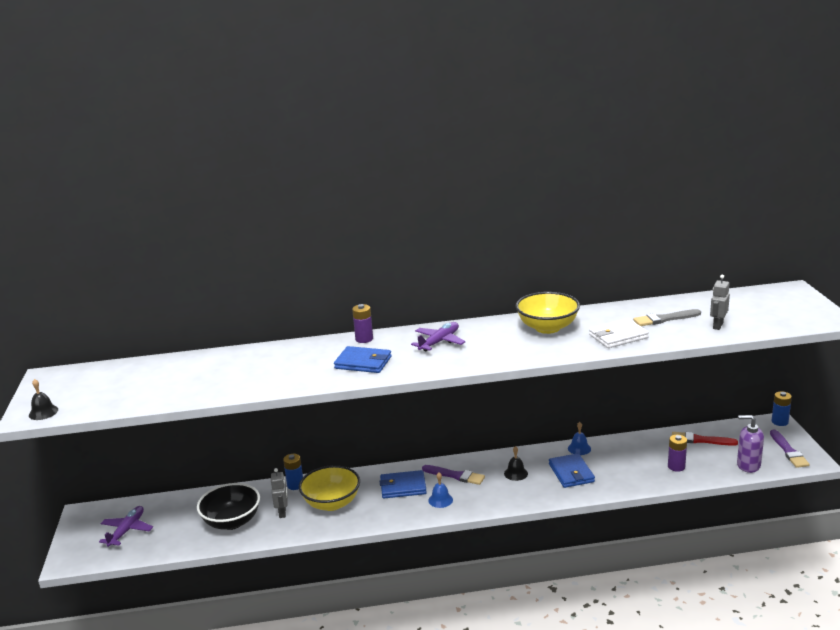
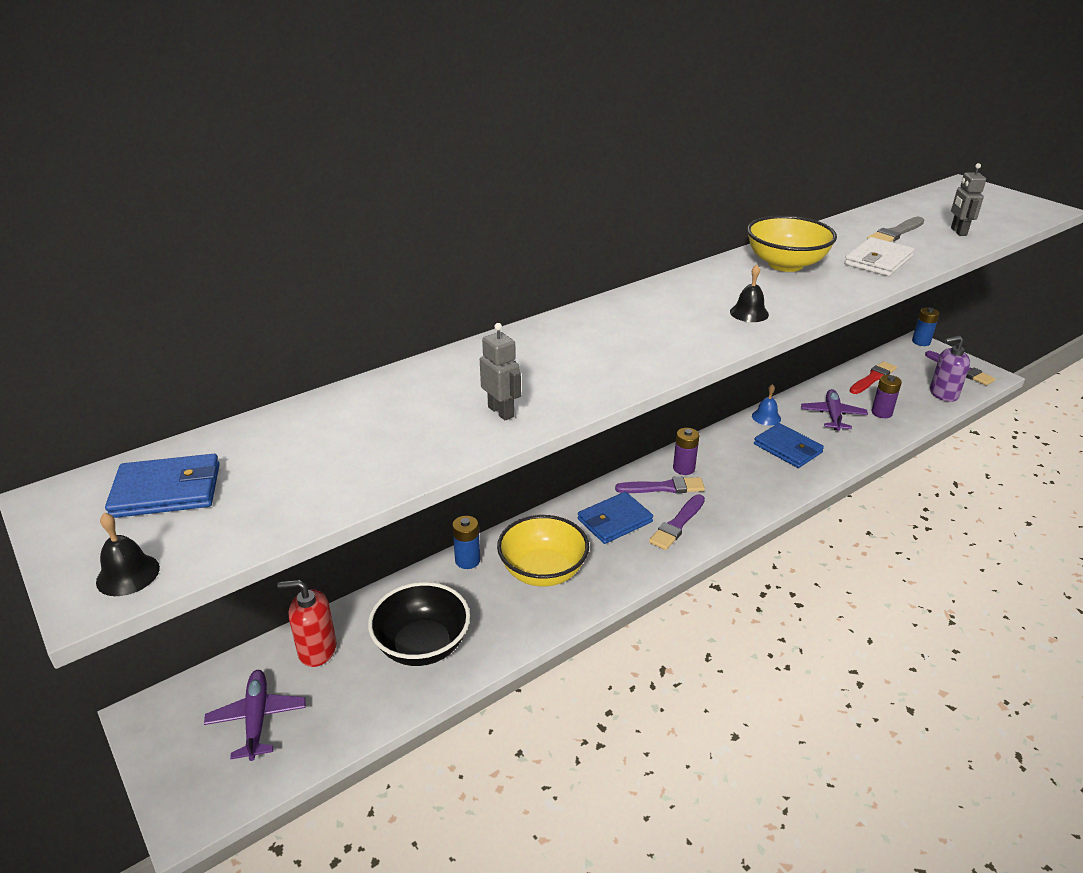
camera: 30 degrees left, 10 degrees up
grey robot [271,468,288,518] -> grey robot moved to [480,323,521,421]
blue wallet [334,346,392,373] -> blue wallet moved to [105,454,220,518]
purple battery [352,304,373,343] -> purple battery moved to [673,428,699,475]
purple plane [411,322,465,351] -> purple plane moved to [801,389,868,431]
blue bell [428,472,453,508] -> purple brush [649,494,705,550]
black bell [504,446,528,481] -> black bell moved to [730,265,769,322]
red brush [672,432,738,446] -> red brush turned 150 degrees clockwise [850,361,897,394]
none -> red soap dispenser [277,580,337,667]

